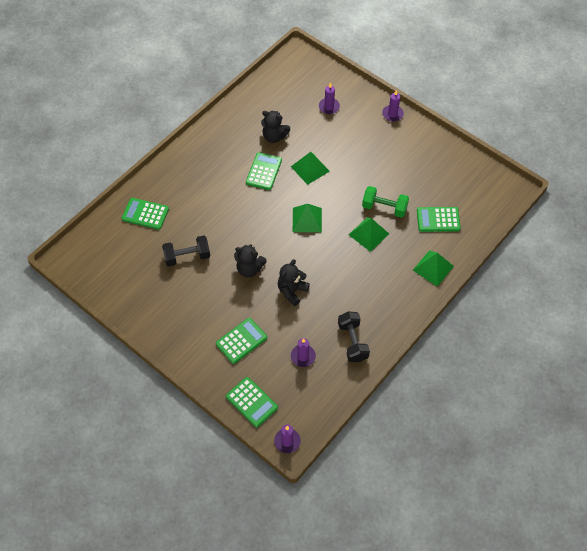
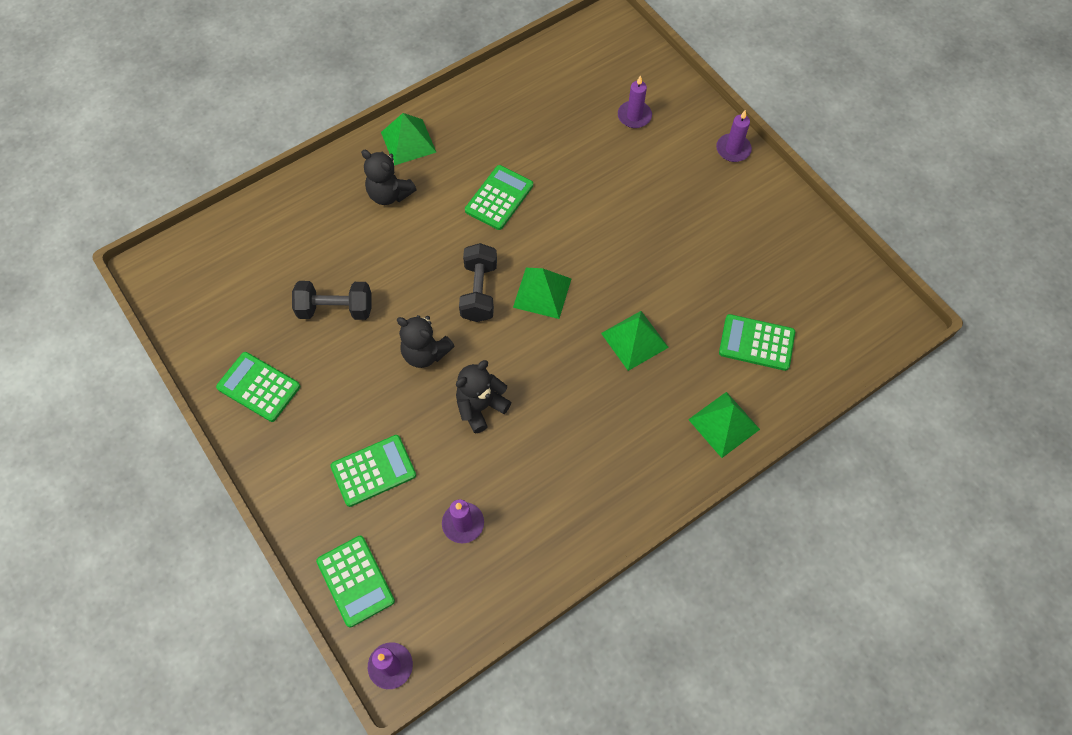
camera: 15 degrees right, 5 degrees up
green calculator [122,198,169,230] -> green calculator moved to [216,352,300,422]
black teddy bear [261,111,290,143] -> black teddy bear moved to [361,150,417,205]
green pyramid [291,152,330,185] -> green pyramid moved to [381,113,436,166]
black dumbbell [338,311,370,362] -> black dumbbell moved to [459,243,497,322]
green dumbbell [362,186,409,218] -> none

